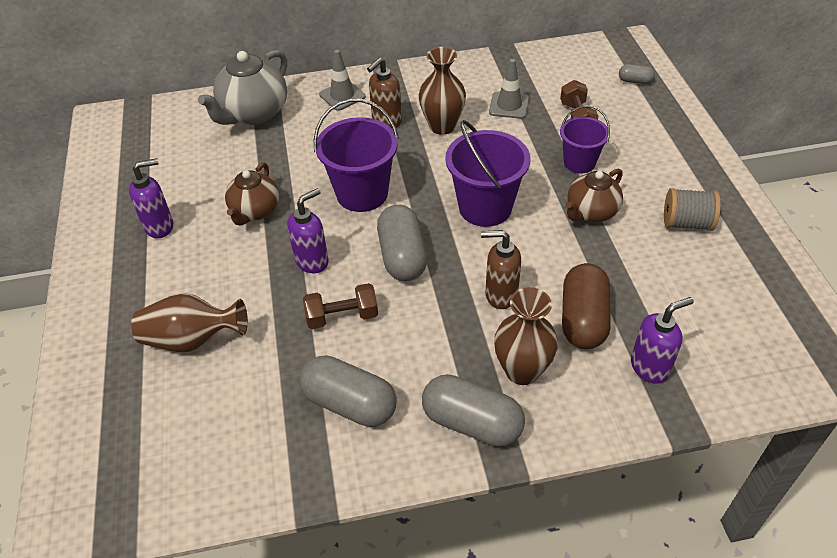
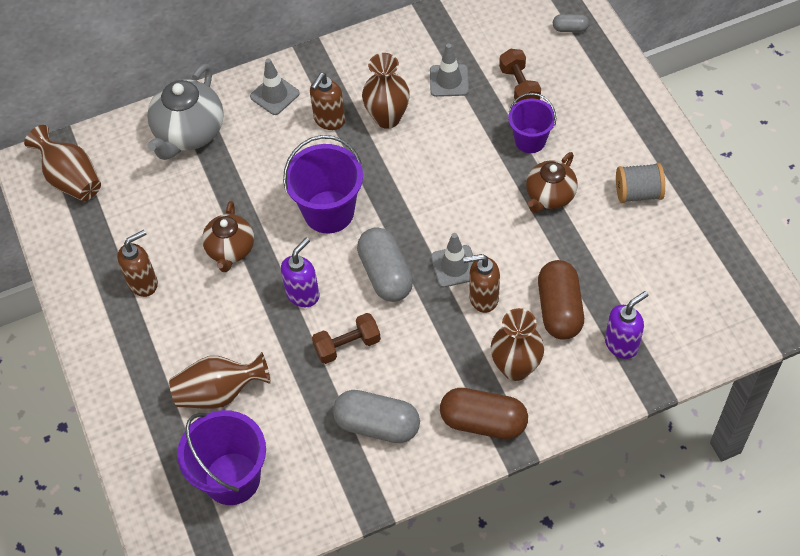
camera: 10 degrees left, 10 degrees up
purple soap dispenser [129,158,173,238] -> brown soap dispenser [117,230,158,297]
grey capsule [422,374,525,447] -> brown capsule [440,388,528,439]
purple bucket [445,120,530,227] -> purple bucket moved to [177,410,266,505]
none -> brown vase [24,125,101,201]
none -> grey traffic cone [431,233,474,287]

